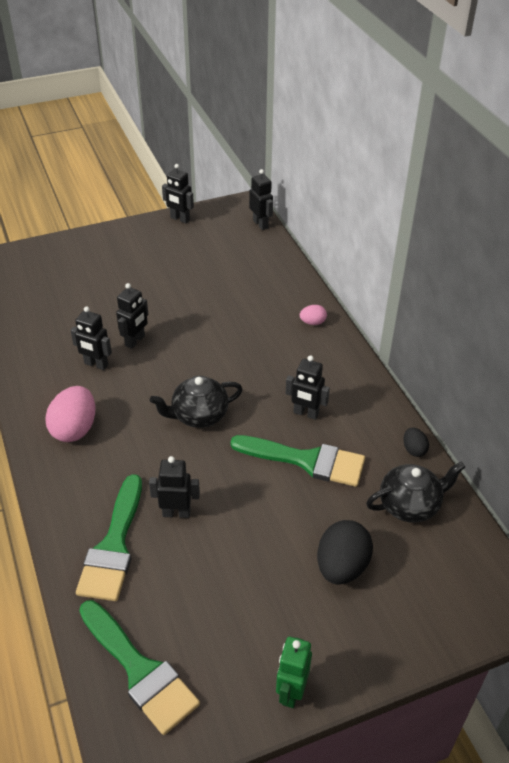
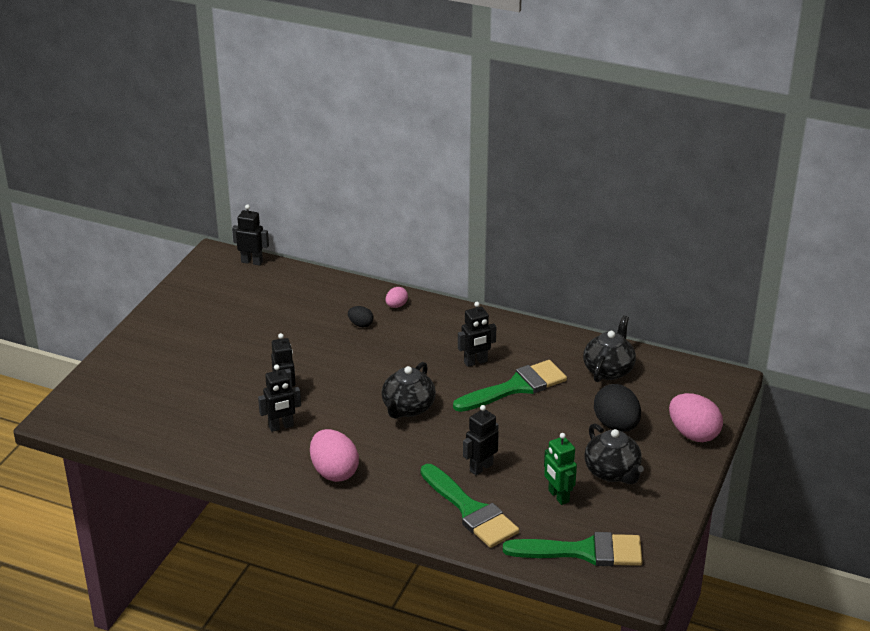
camera: 45 degrees left, 10 degrees down
black robot [162,164,194,223] -> none
green robot [276,637,312,708] -> green robot moved to [544,433,577,505]
black egg [404,427,429,457] -> black egg moved to [348,306,373,327]
none -> black teapot [584,423,644,484]
none -> pink egg [669,393,723,442]

